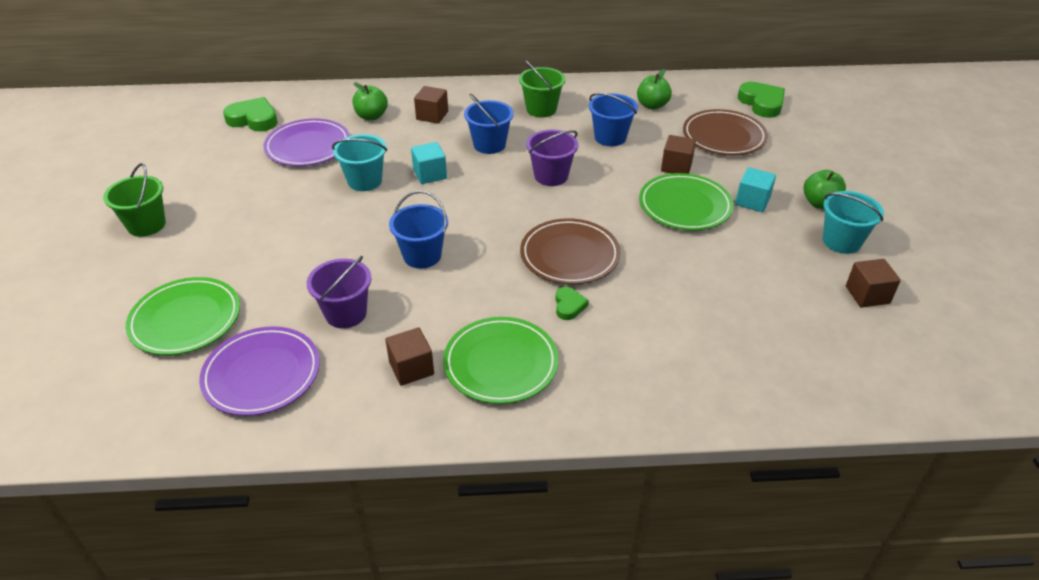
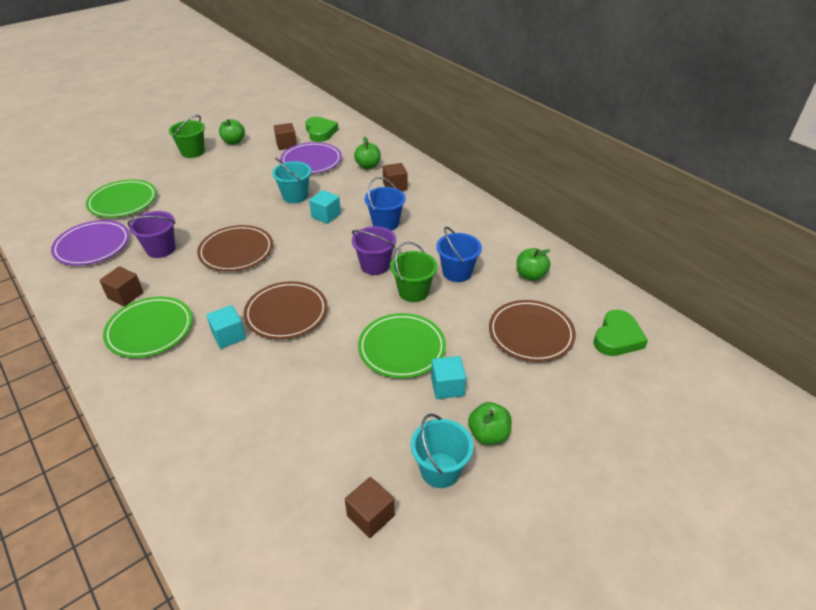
camera: 55 degrees right, 0 degrees up
blue bucket [389,191,448,269] -> brown plate [197,225,273,272]
green bucket [519,60,565,117] -> green bucket moved to [390,241,437,302]
green heart [555,287,589,320] -> turquoise cube [206,305,246,349]
brown cube [661,135,696,174] -> brown cube moved to [274,123,297,150]
none -> green apple [219,119,245,145]

